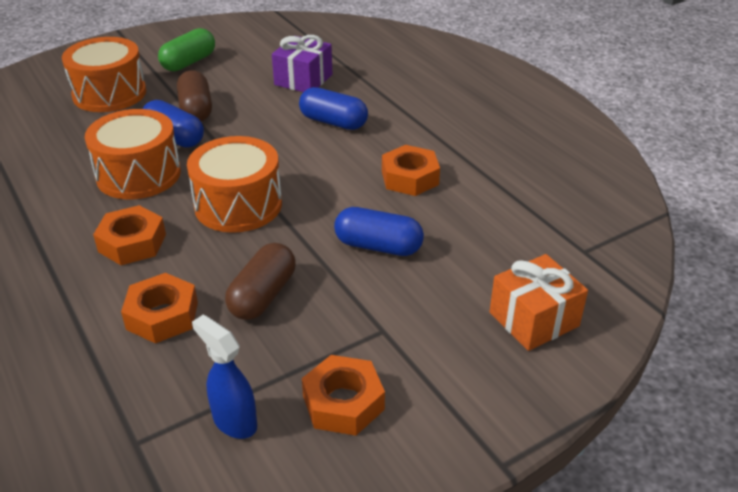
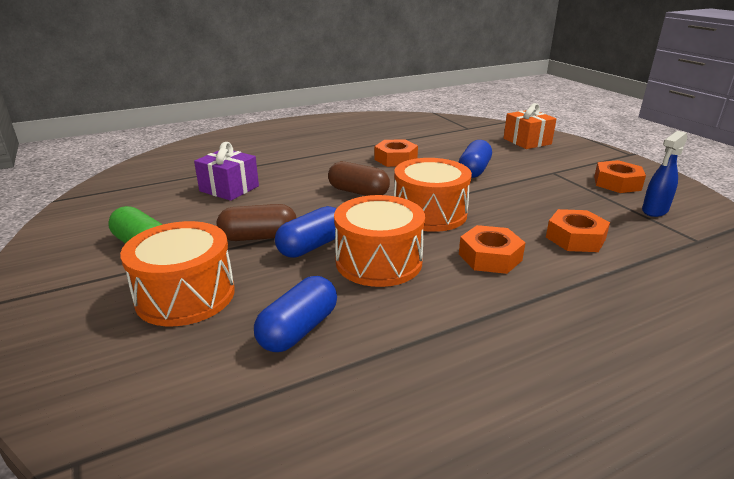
camera: 85 degrees left, 10 degrees down
brown capsule [225,243,296,320] -> brown capsule moved to [328,161,390,196]
blue capsule [299,87,368,130] -> blue capsule moved to [254,276,337,352]

